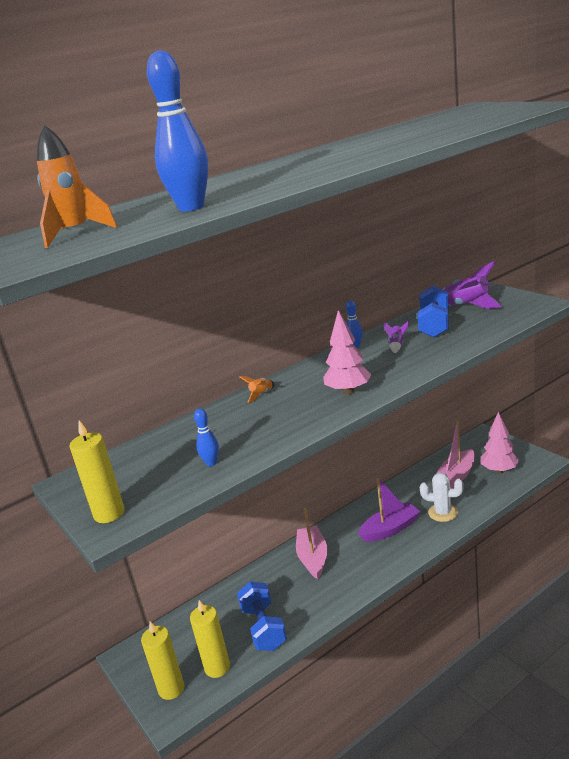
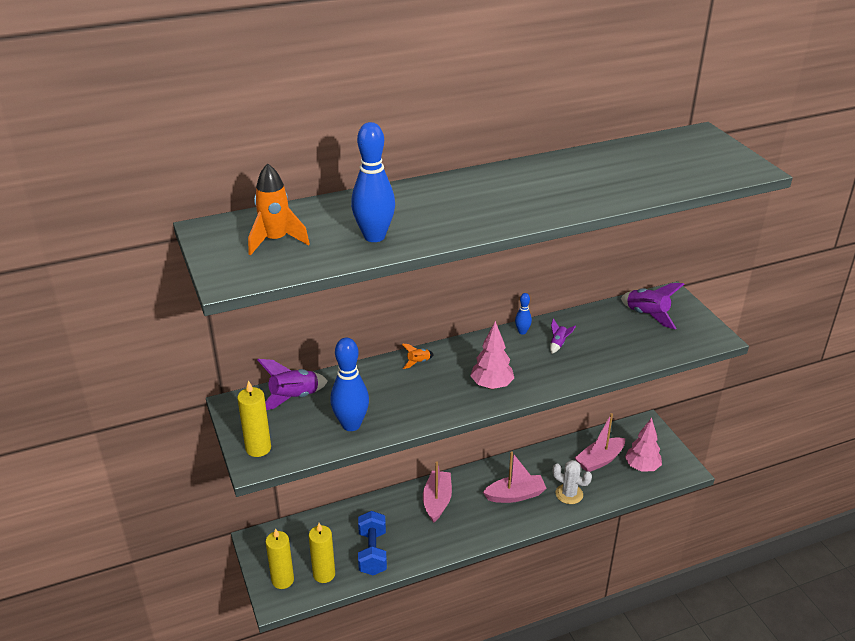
camera: 10 degrees right, 10 degrees up
blue bowling pin [194,409,219,466] -> blue bowling pin [330,338,369,431], size x2.04
purple boat [358,478,420,542] -> pink boat [483,452,547,503]
blue dumbbell [417,285,449,338] -> none
none -> purple rocket [258,359,328,410]

